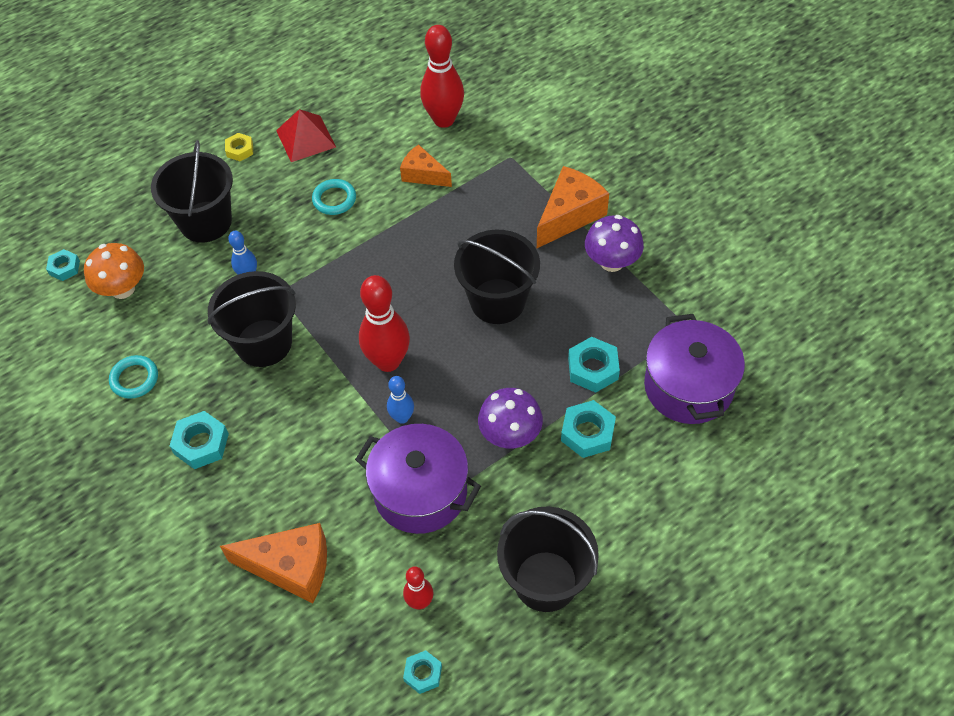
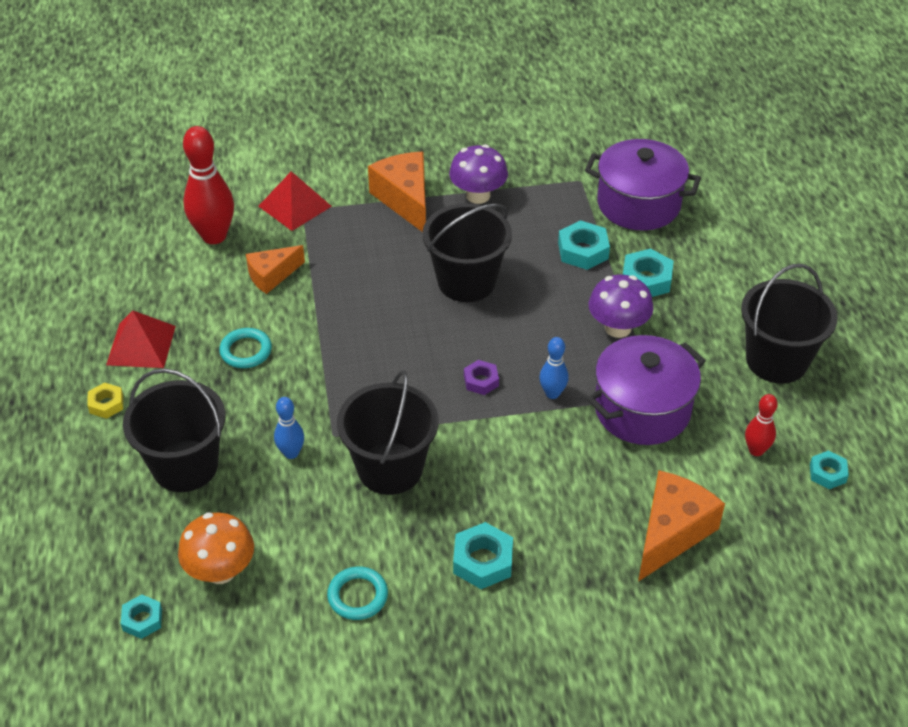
camera: 65 degrees left, 10 degrees down
red bowling pin [359,275,410,372] -> purple nut [464,360,499,395]
none -> red pyramid [258,171,332,231]

